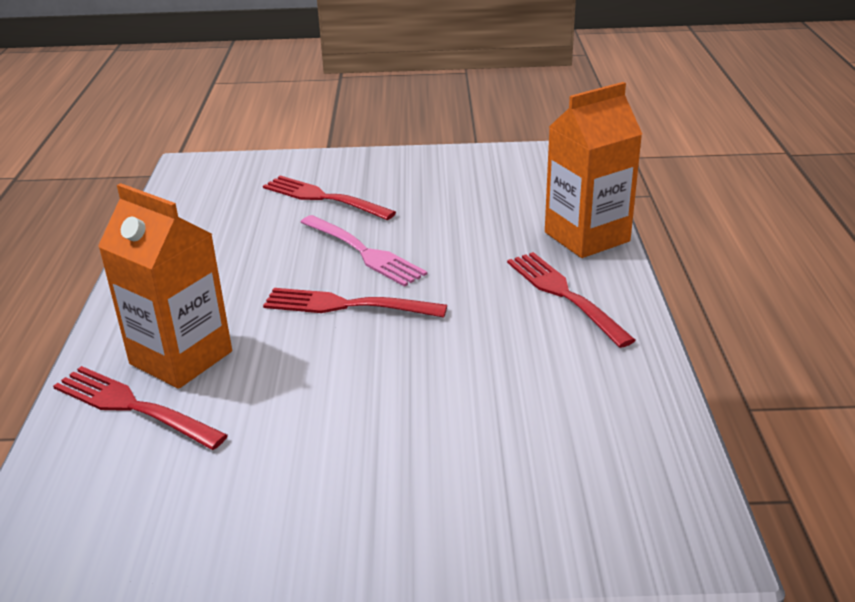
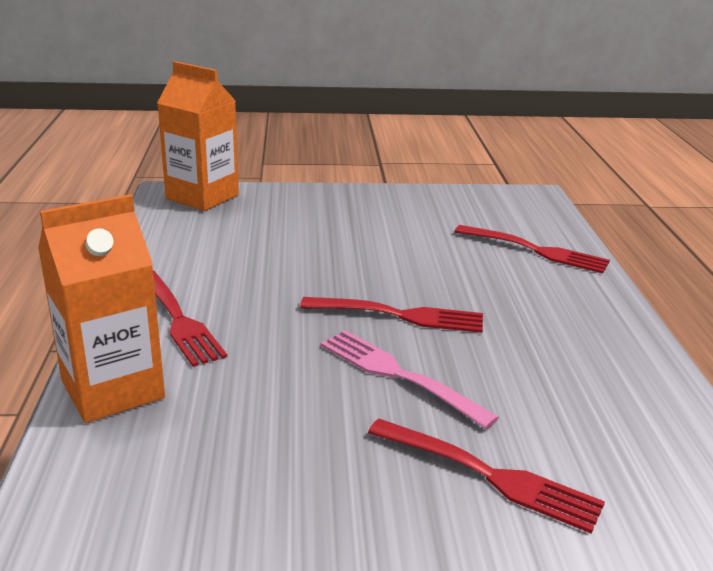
camera: 175 degrees right, 5 degrees down
orange carton [98,183,232,389] -> orange carton moved to [157,61,239,211]

